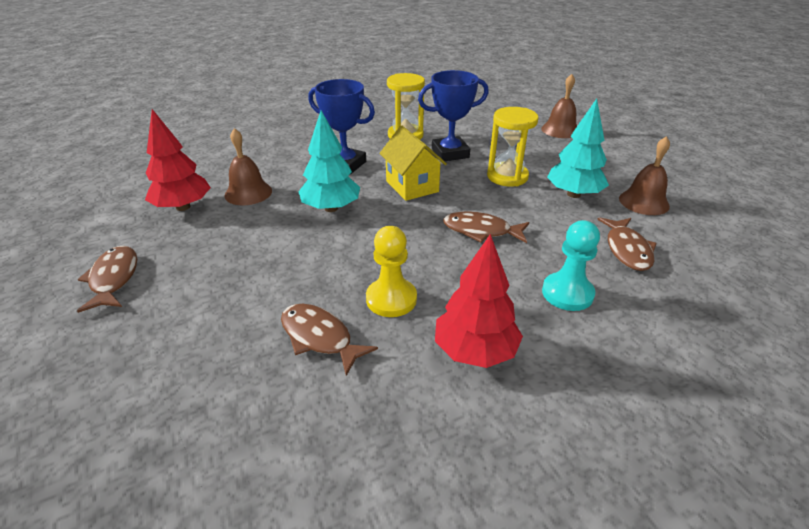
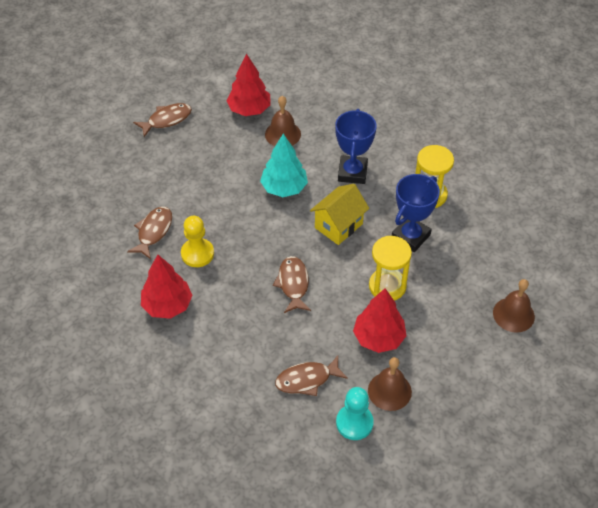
camera: 70 degrees right, 15 degrees up
blue trophy [418,70,489,161] -> blue trophy turned 75 degrees clockwise [392,174,440,252]
turquoise pawn [542,220,600,311] -> turquoise pawn moved to [336,387,374,440]
turquoise tree [547,99,609,198] -> red tree [353,288,407,353]

